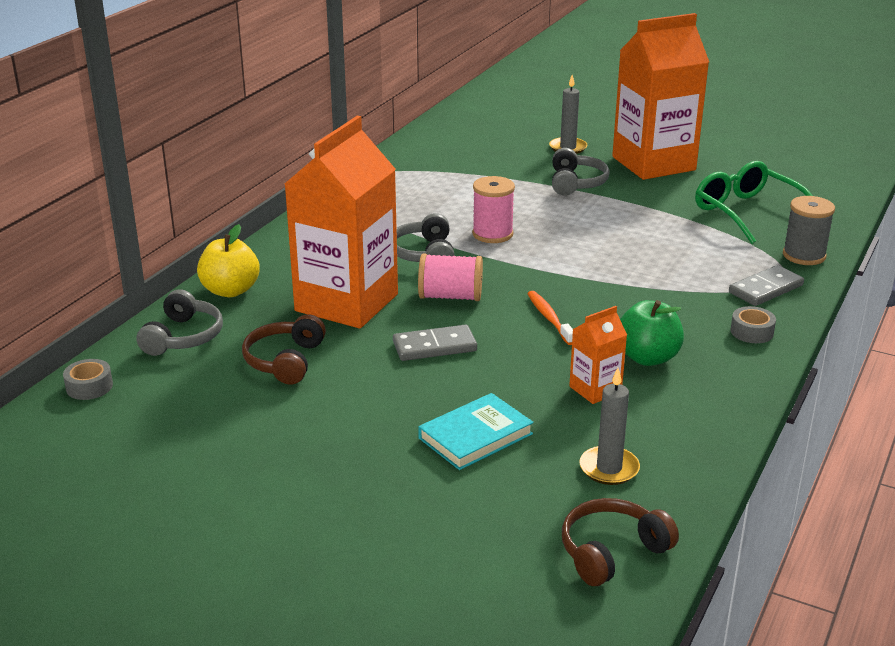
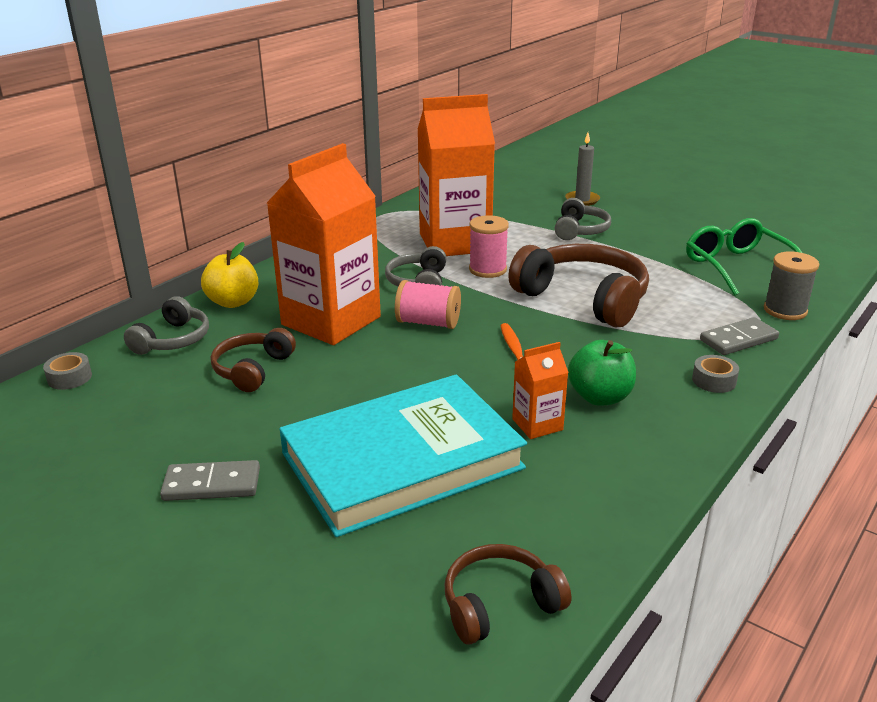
camera: 10 degrees right, 0 degrees up
grey domino [393,325,477,361] -> grey domino moved to [160,460,260,501]
turquoise book [418,393,534,470] -> turquoise book [279,375,527,537], size x2.13
grey candle [579,368,640,485] -> none
orange carton [612,13,709,180] -> orange carton moved to [418,94,495,256]
none -> brown headphones [508,244,649,327]

